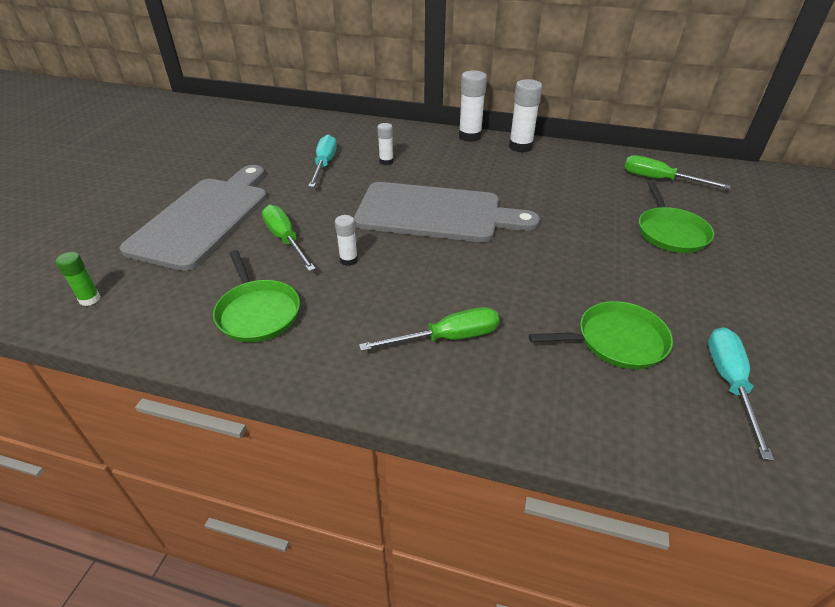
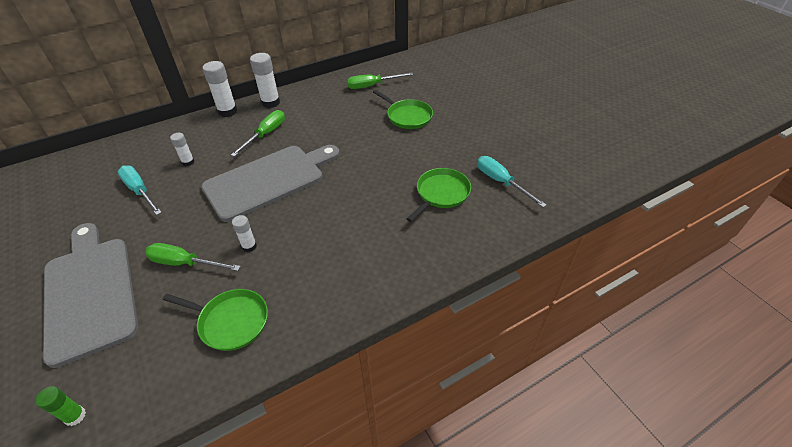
camera: 45 degrees left, 5 degrees up
green screwdriver [359,307,499,351] -> green screwdriver moved to [231,110,285,157]

